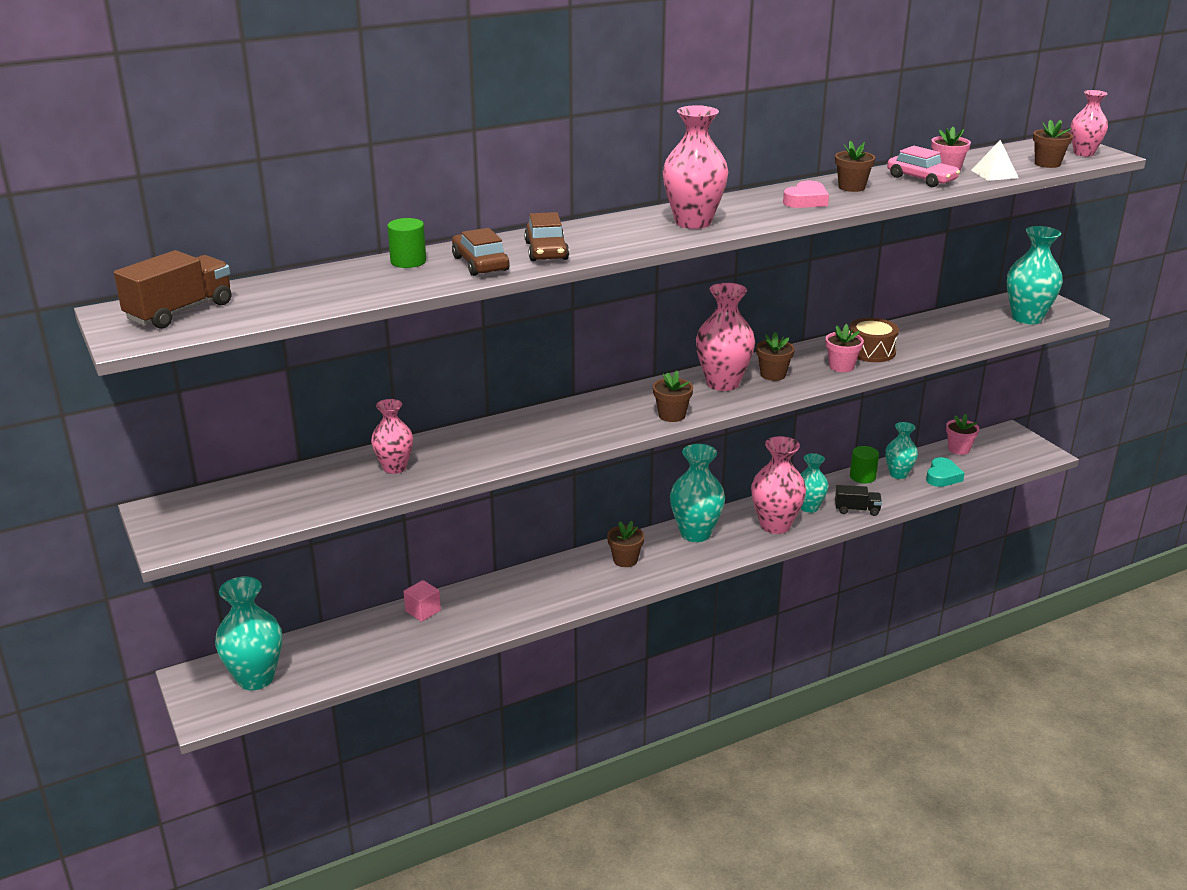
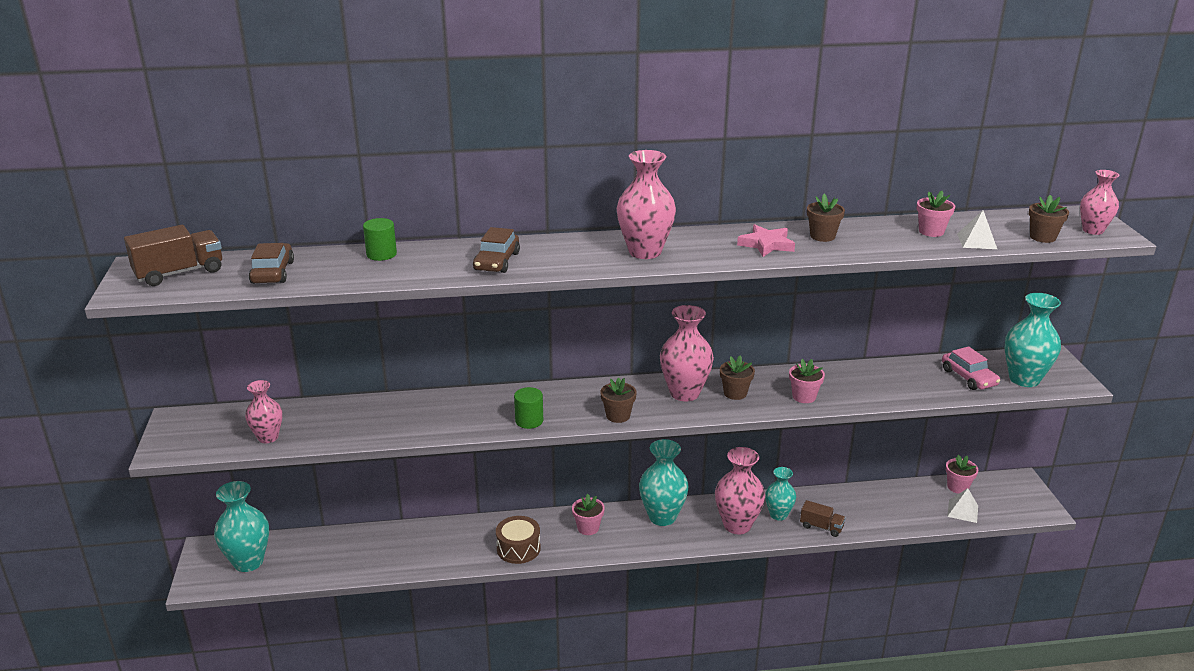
camera: 20 degrees right, 0 degrees up
pink vase [371,399,413,474] -> pink vase moved to [245,380,282,443]
pink cube [403,580,441,622] -> none
brown car [452,228,510,276] -> brown car moved to [249,243,294,284]
brown flower pot [607,521,644,567] -> pink flower pot [572,494,605,535]
pink heart [783,181,829,208] -> pink star [737,224,795,257]
black truck [835,485,882,516] -> brown truck [800,500,846,537]
brown drum [849,318,899,362] -> brown drum moved to [496,516,541,564]
green cylinder [850,446,879,483] -> green cylinder moved to [514,387,543,429]
turquoise vase [885,422,918,479] -> none
pink car [887,146,960,187] -> pink car moved to [942,346,1000,390]
turquoise heart [926,457,965,487] -> none
none -> white pyramid [947,488,978,523]

